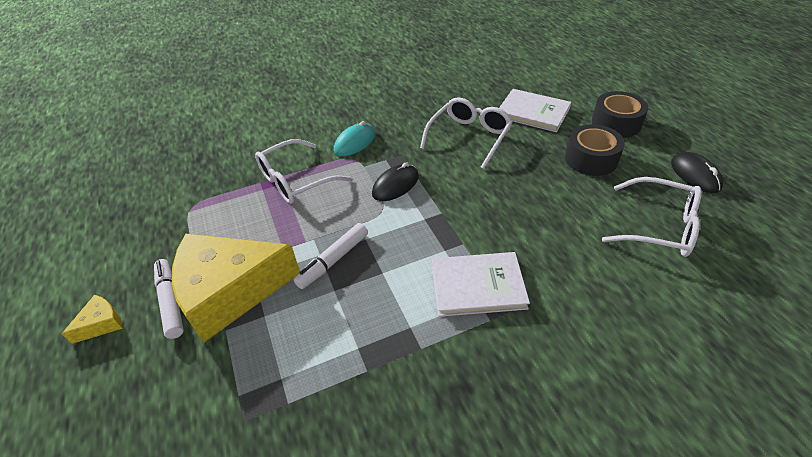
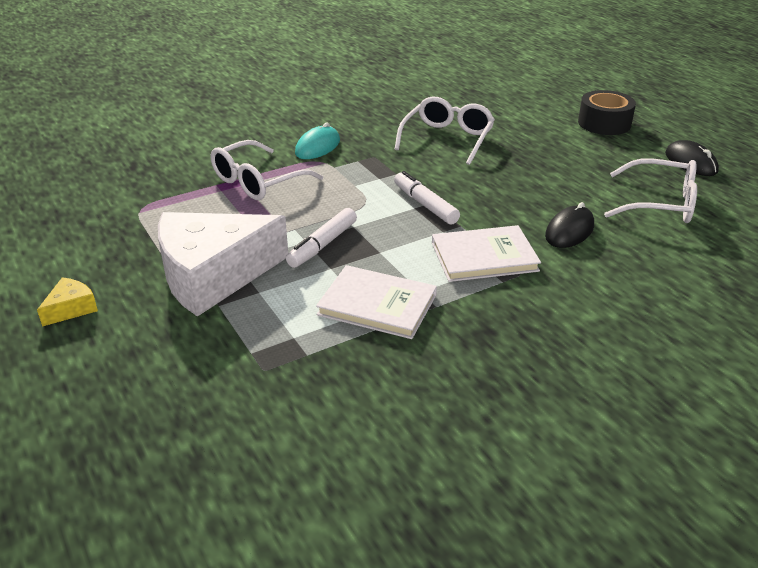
camera: 10 degrees left, 10 degrees down
white marker [154,259,184,339] -> white marker moved to [394,171,460,224]
yellow cheese [172,234,300,343] -> white cheese [158,212,288,317]
black mouse [372,162,419,201] -> black mouse moved to [545,202,594,248]
white book [499,89,571,132] -> white book moved to [316,265,437,339]
black tape [565,124,625,176] -> none

